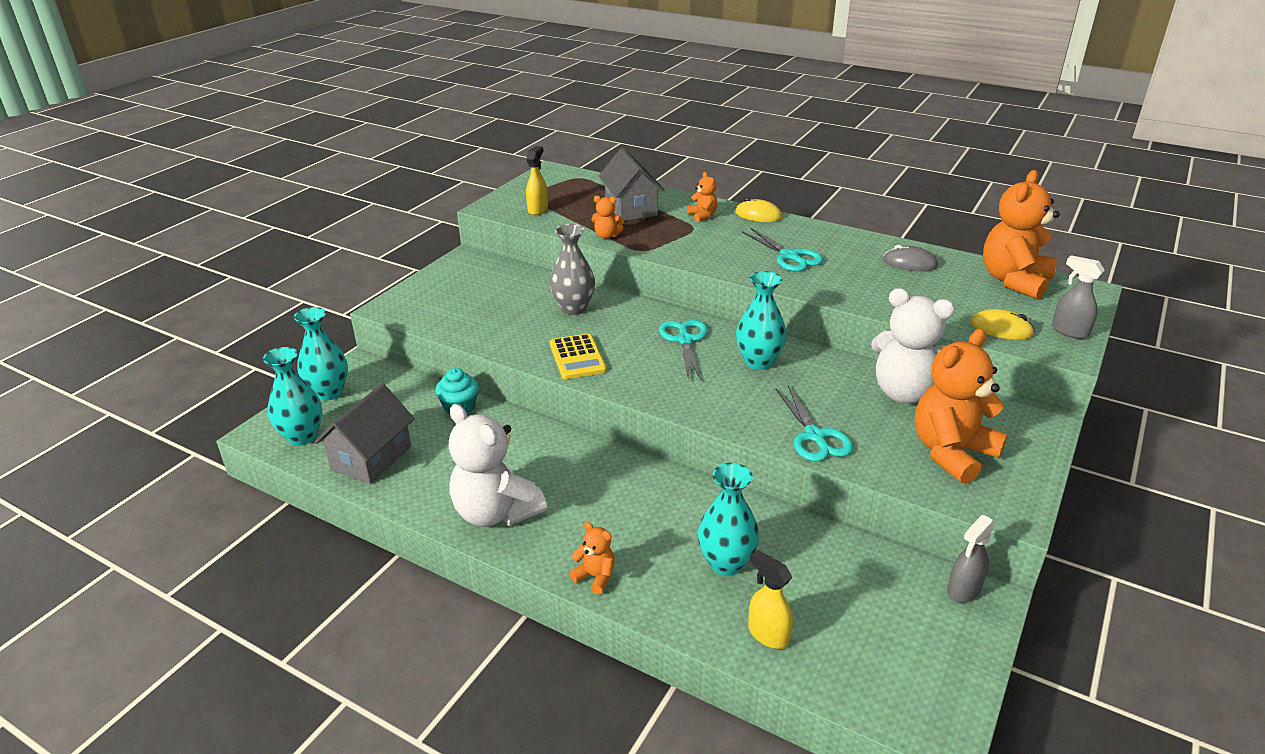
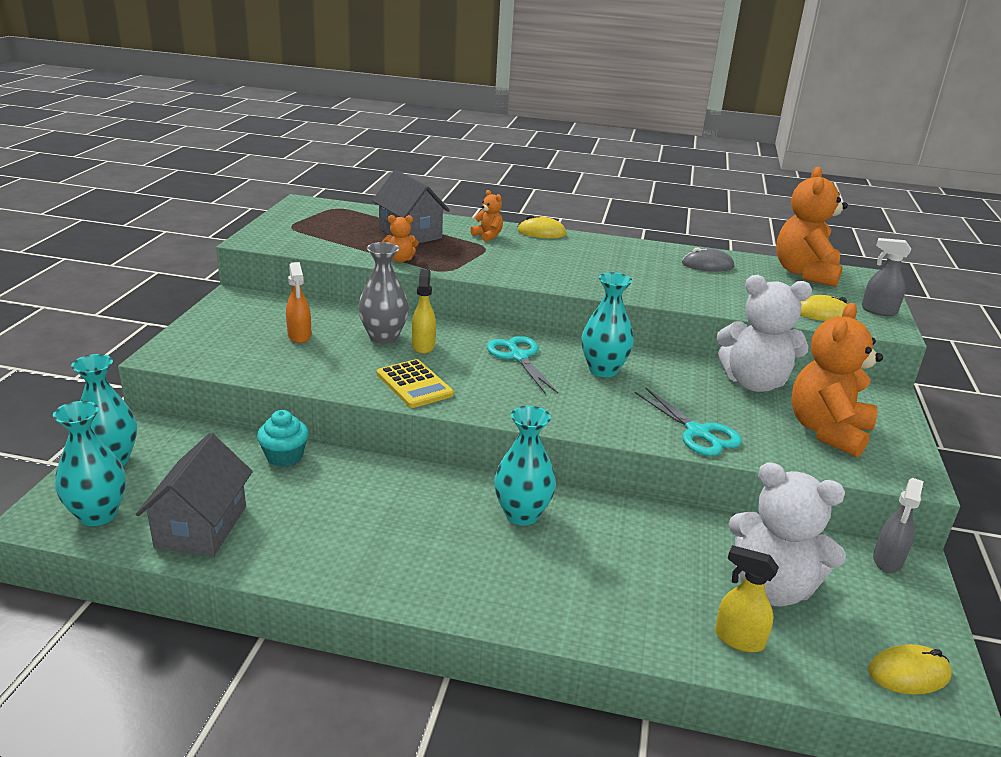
camera: 20 degrees left, 5 degrees down
white teddy bear [449,404,547,527] -> white teddy bear moved to [728,462,846,607]
yellow spray bottle [526,146,548,215] -> yellow spray bottle moved to [412,269,436,354]
orange teddy bear [569,522,615,595] -> none
turquoise vase [698,463,759,576] -> turquoise vase moved to [494,406,556,525]
turquoise scissors [742,227,823,272] -> none
none -> orange spray bottle [286,262,311,343]
none -> yellow mouse [868,644,952,695]

